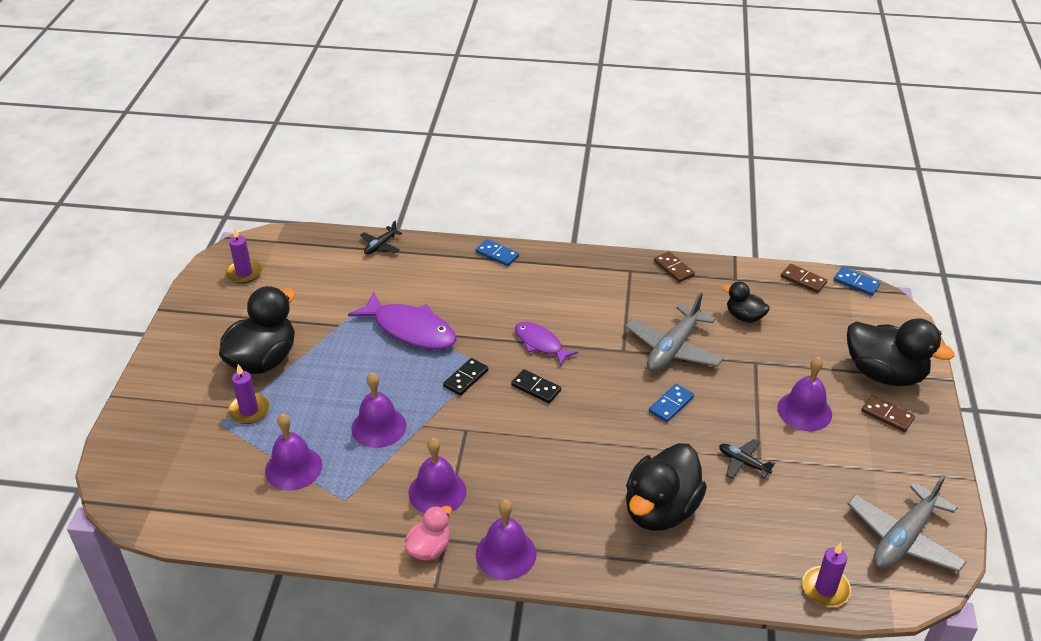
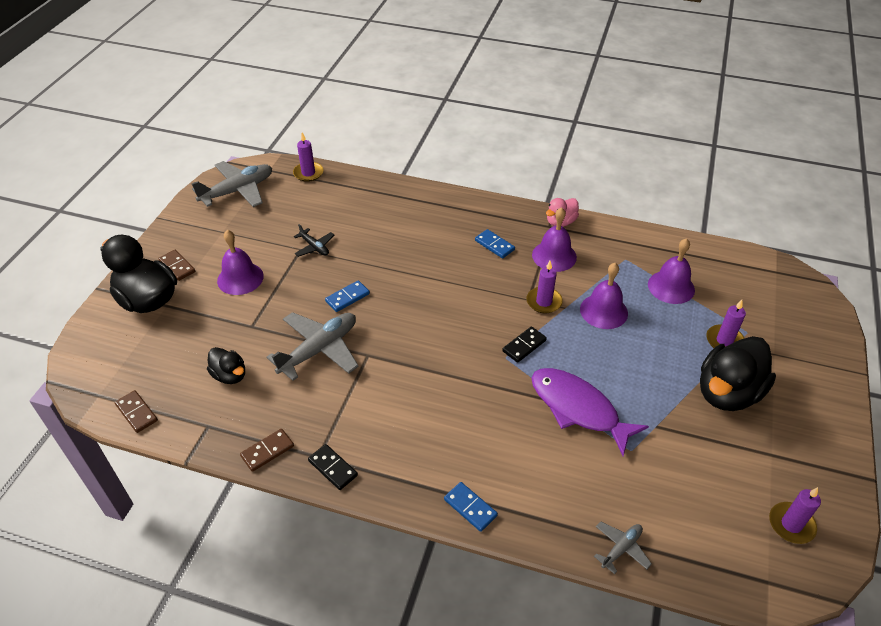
camera: 170 degrees left, 5 degrees up
black plane [360,221,402,255] -> grey plane [594,521,652,574]
purple bell [476,500,537,580] -> none
black domino [511,369,561,403] -> black domino moved to [308,444,358,490]
purple fish [515,322,578,366] -> none
black duck [626,443,707,531] -> none
brown domino [654,251,695,283] -> brown domino turned 75 degrees clockwise [240,429,294,472]
blue domino [834,267,881,296] -> blue domino moved to [475,229,515,258]
none -> purple candle [526,261,563,313]

